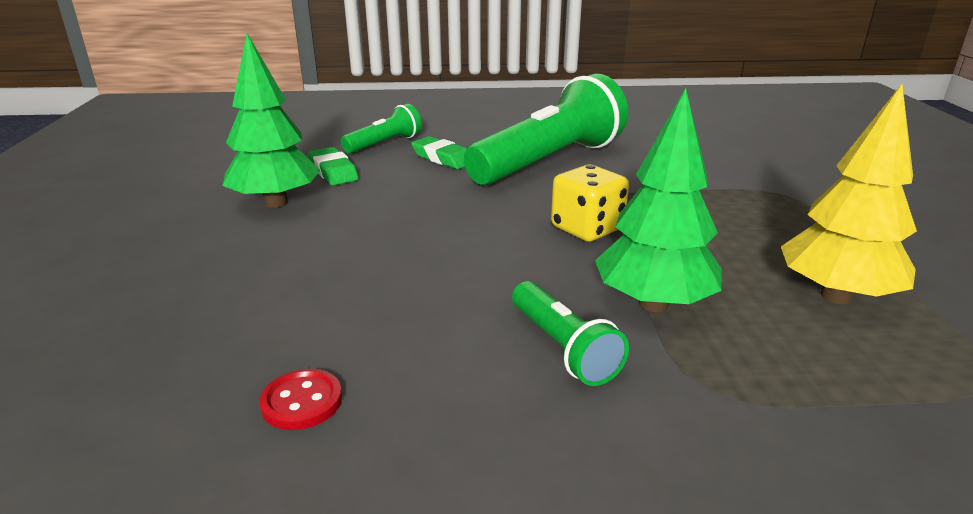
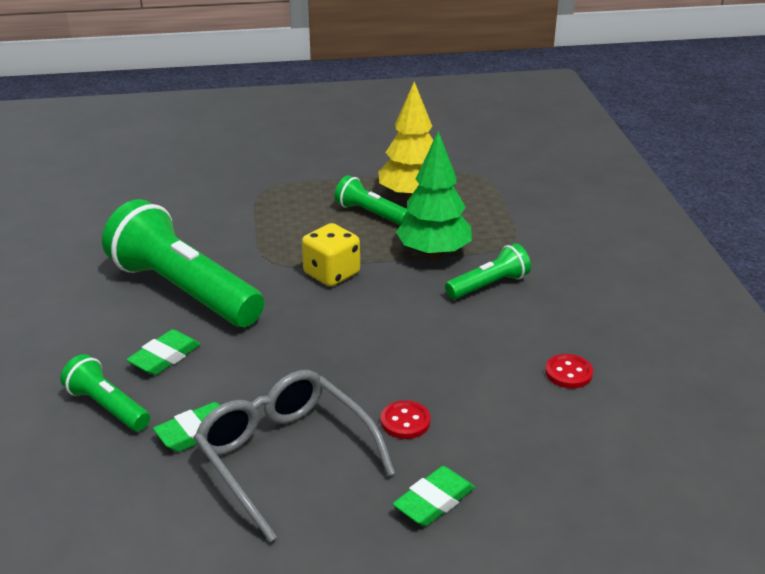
camera: 95 degrees left, 5 degrees up
green tree [222,33,320,208] -> grey glasses [194,370,395,542]
none -> green flashlight [334,175,411,225]
none -> red button [381,400,431,439]
none -> green eraser [393,466,475,526]

